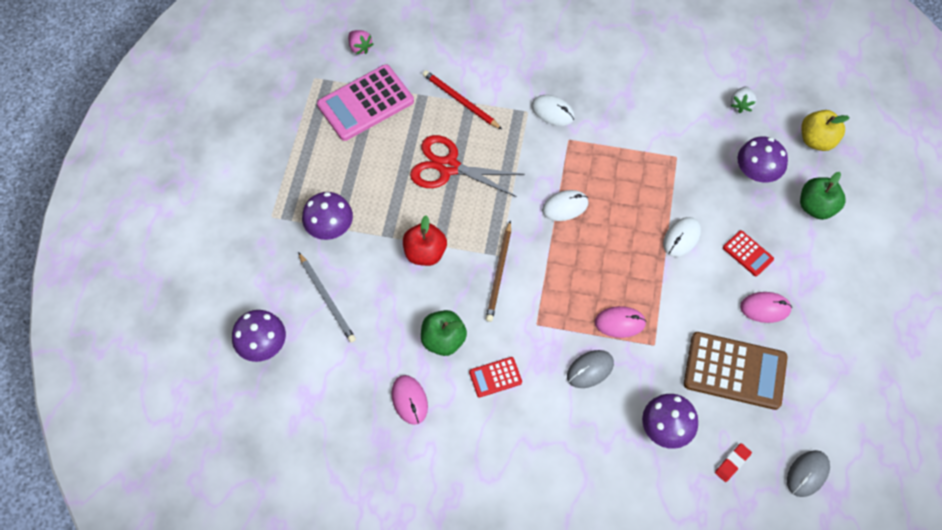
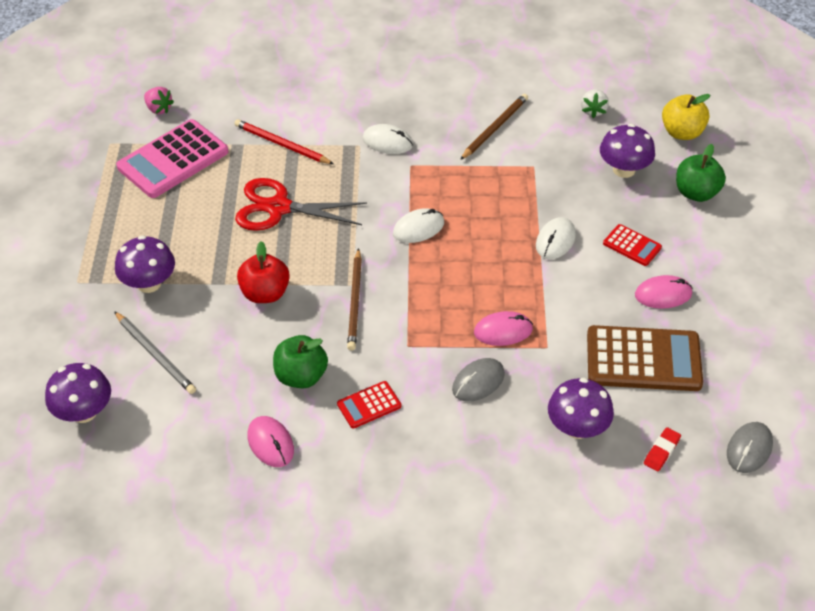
camera: 10 degrees left, 15 degrees down
none -> brown pencil [460,94,528,160]

